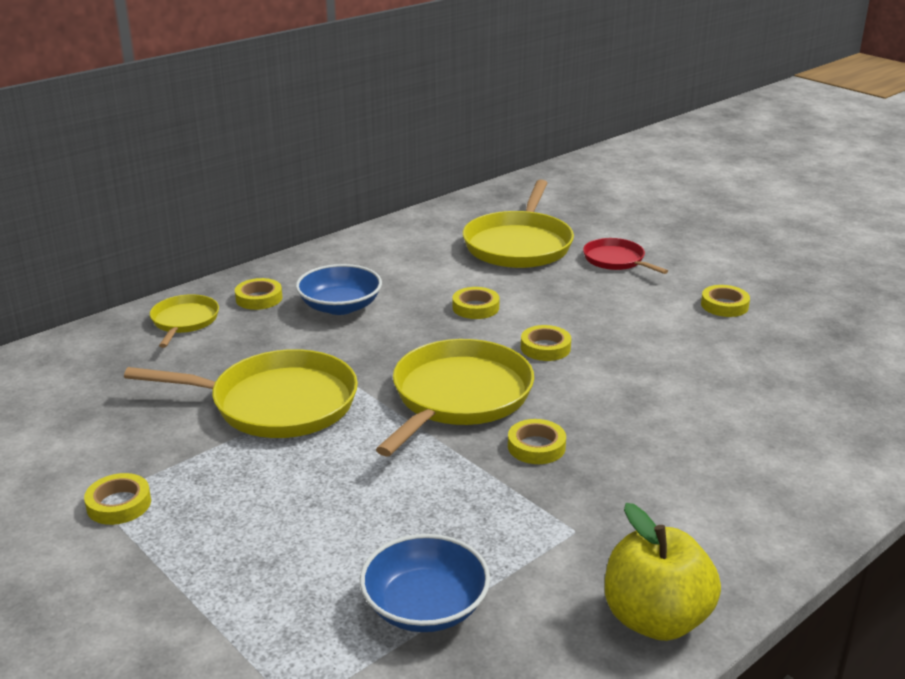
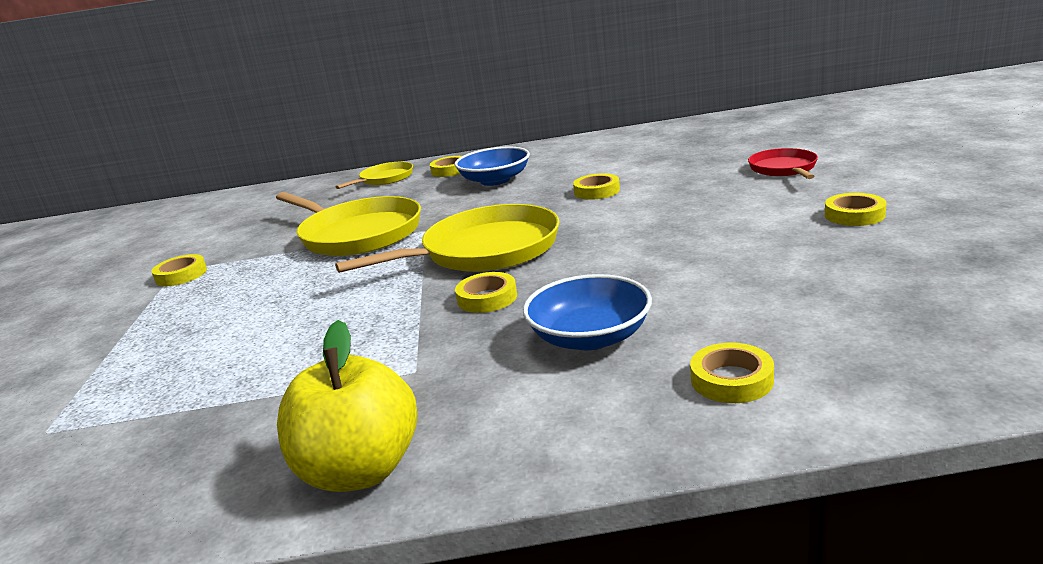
camera: 40 degrees right, 5 degrees down
blue bowl [360,534,490,632] -> blue bowl moved to [523,274,652,350]
yellow pan [463,180,574,268] -> none
yellow tape [521,325,571,361] -> yellow tape moved to [690,343,774,403]

